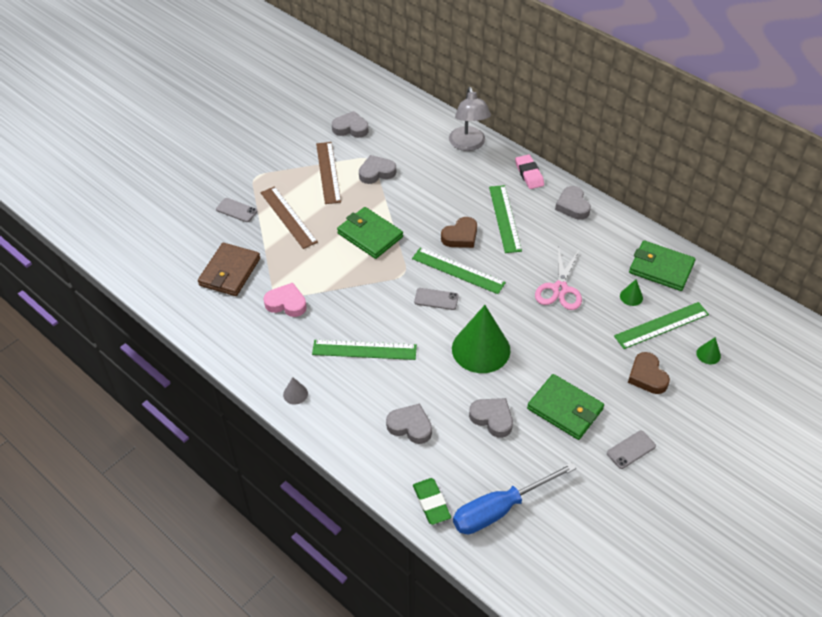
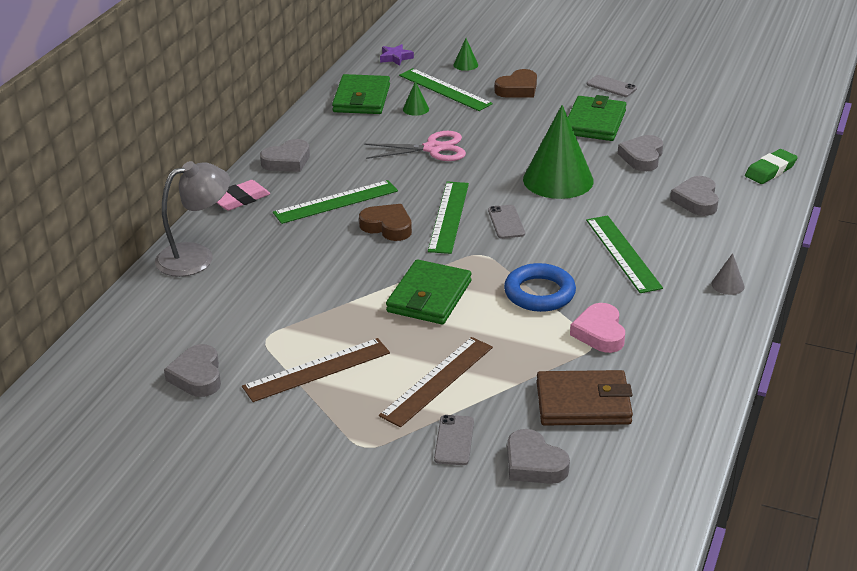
camera: 110 degrees left, 15 degrees down
grey heart [359,155,396,184] -> grey heart moved to [507,429,570,484]
blue screwdriver [453,462,576,534] -> none
none -> purple star [380,44,414,66]
none -> blue ring [504,263,576,312]

